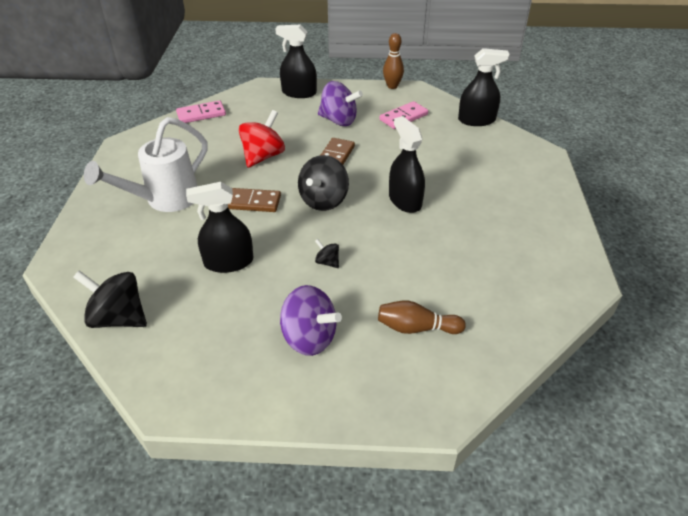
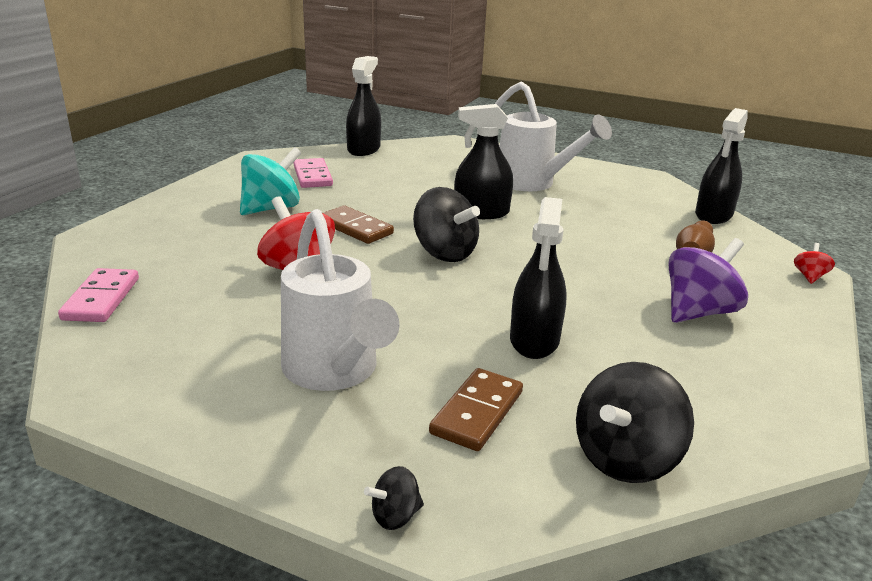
camera: 70 degrees left, 15 degrees down
brown domino [228,188,281,212] -> brown domino moved to [429,368,523,451]
black spray bottle [275,24,317,98] -> black spray bottle moved to [695,108,748,224]
black spinning top [315,239,339,268] -> black spinning top moved to [364,466,424,530]
purple spinning top [318,81,363,126] -> turquoise spinning top [240,147,301,215]
brown bowling pin [383,33,404,89] -> none
none -> white watering can [495,82,612,191]
none -> red spinning top [794,243,835,284]

